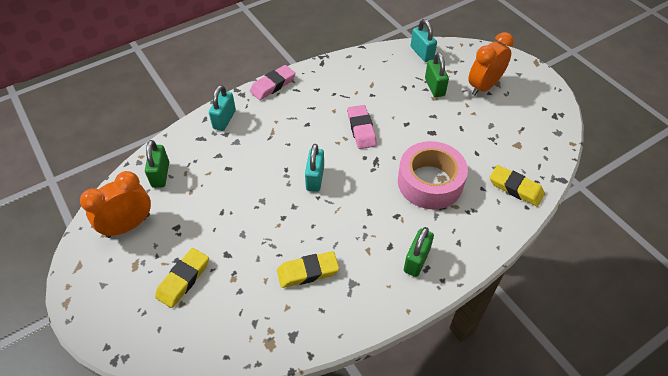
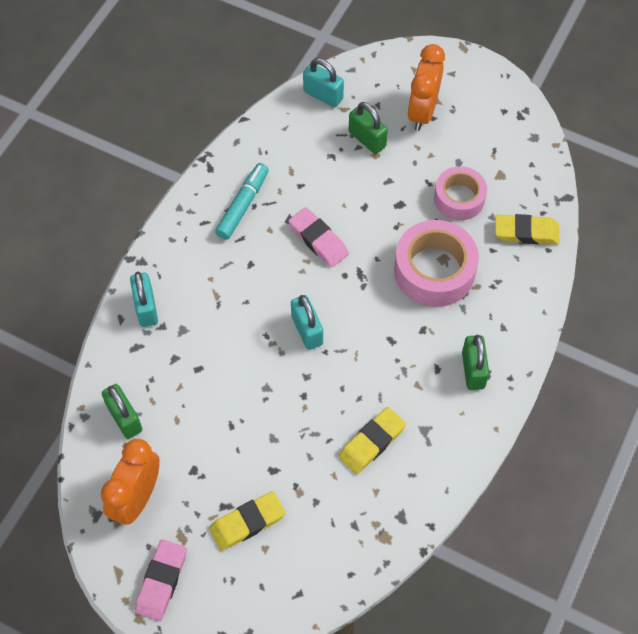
camera: 30 degrees left, 10 degrees up
yellow eraser [155,248,209,308] -> yellow eraser turned 60 degrees clockwise [209,491,285,551]
pink eraser [250,65,296,100] -> pink eraser moved to [135,540,187,621]
none -> turquoise marker [215,163,269,240]
none -> pink tape [434,166,487,220]

